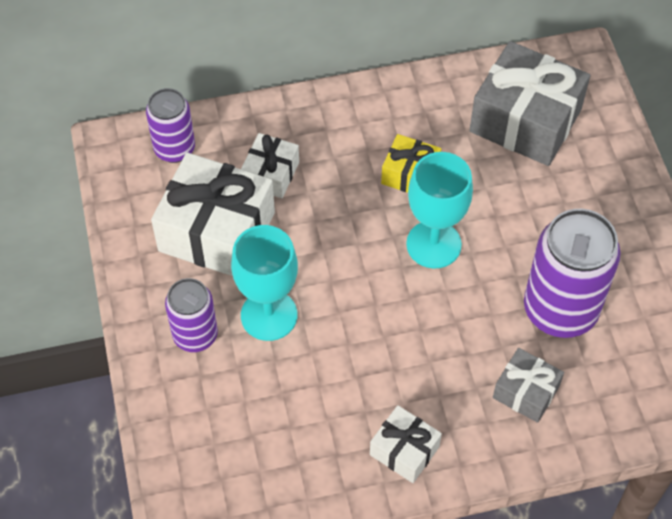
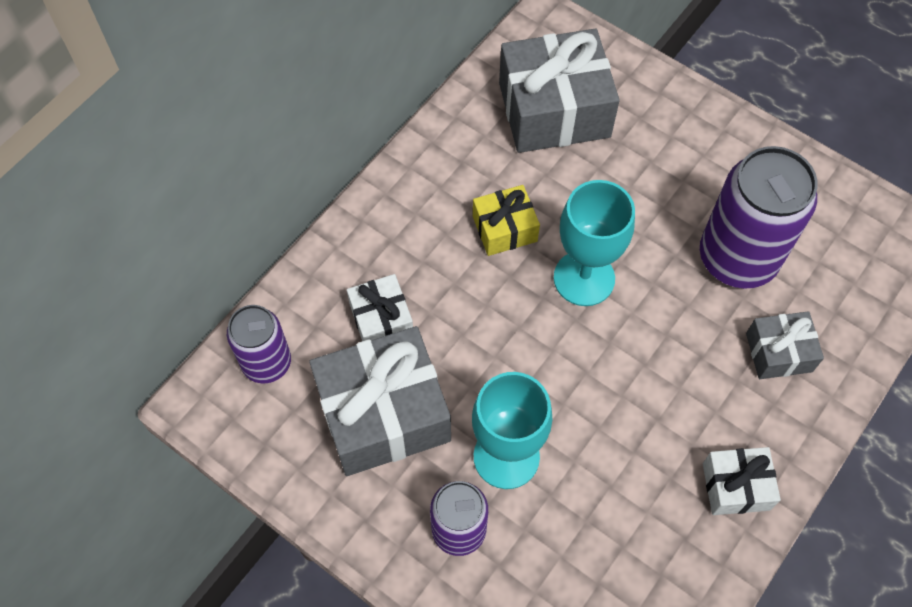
camera: 40 degrees left, 5 degrees up
white gift [151,153,275,276] -> grey gift [309,326,451,476]

